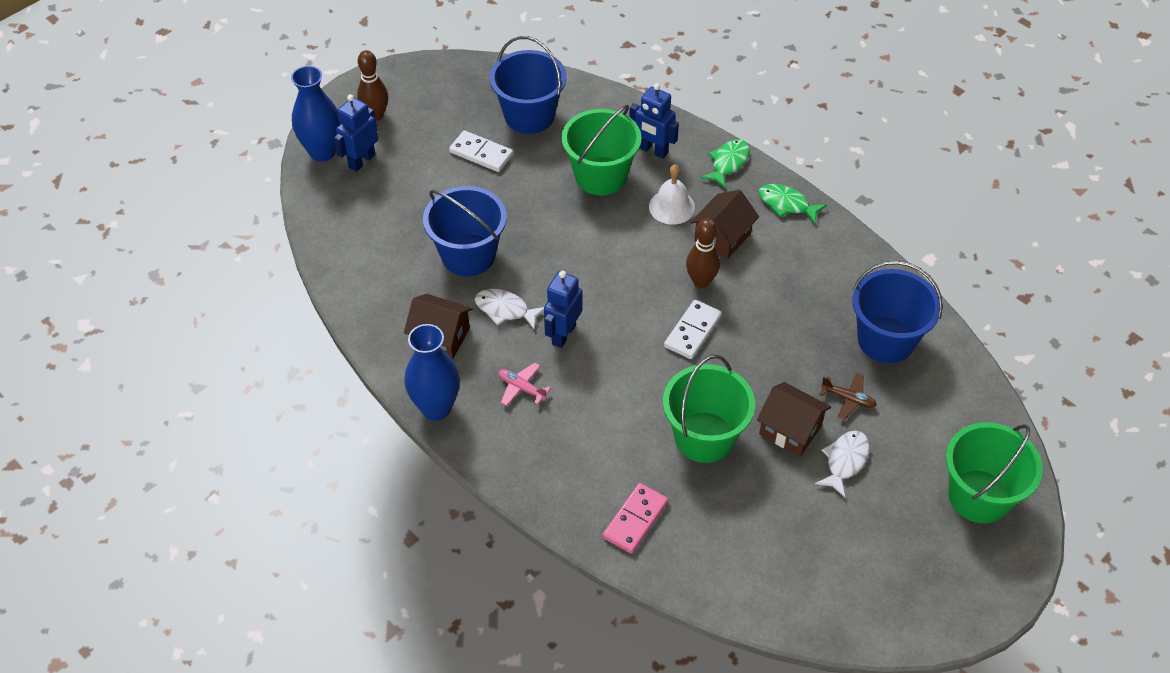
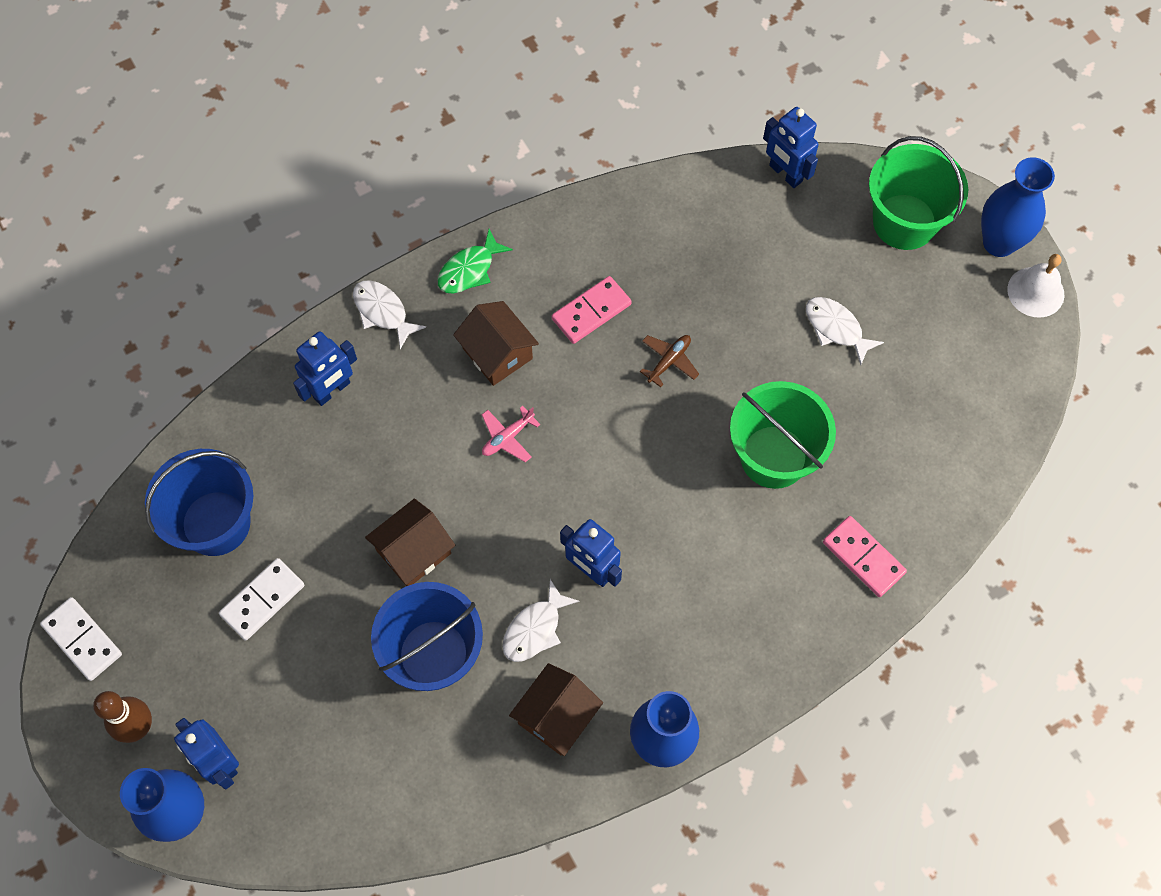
camera: 75 degrees left, 15 degrees up
pink plane [499,363,551,406] -> pink plane moved to [482,406,540,462]
green bucket [562,105,642,195] -> none
white bell [649,165,695,225] -> white bell moved to [1007,254,1064,318]
white domino [664,300,722,359] -> white domino moved to [40,597,122,681]
brown bowling pin [686,218,720,288] -> none
green fish [701,139,750,188] -> white fish [353,280,426,349]
brown house [757,382,831,456] -> brown house moved to [365,498,455,586]
brown plane [820,373,877,420] -> brown plane moved to [640,335,699,387]
blue bucket [852,261,943,363] -> none
none -> pink domino [552,276,632,344]
none -> blue robot [763,107,819,188]
none -> blue vase [981,157,1055,257]

